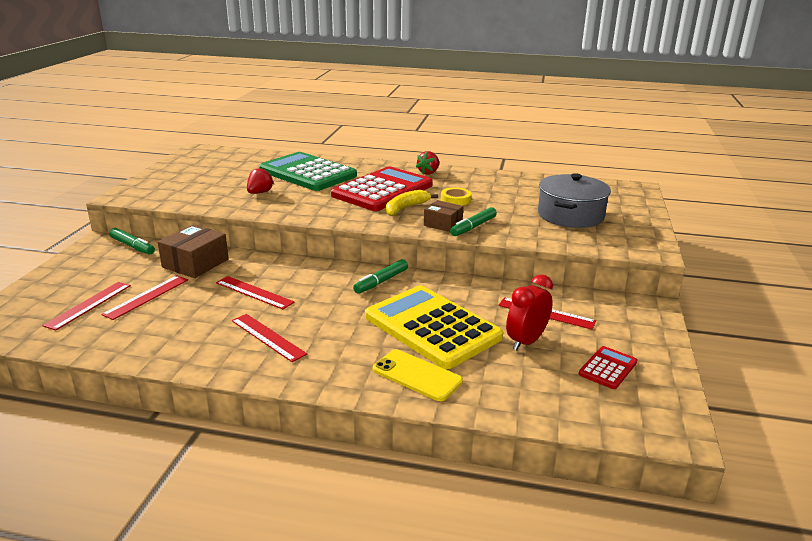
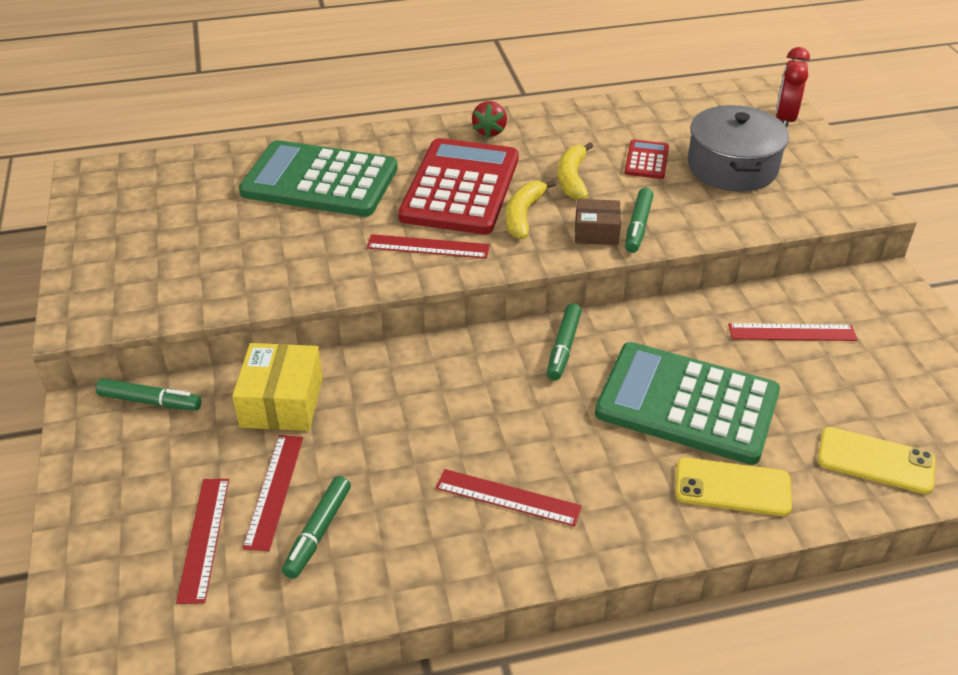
camera: 25 degrees left, 15 degrees up
brown box [158,225,229,278] -> yellow box [232,343,323,431]
red ruler [216,276,294,309] -> red ruler moved to [367,234,490,259]
red strawberry [247,167,274,194] -> none
yellow calculator [365,286,503,369] -> green calculator [595,342,780,465]
yellow tape [441,187,471,206] -> yellow banana [558,142,593,199]
red clock [506,274,553,351] -> red clock moved to [776,47,810,128]
red calculator [579,346,637,389] -> red calculator moved to [624,140,669,179]
none -> green marker [282,476,351,579]
none -> yellow phone [818,427,936,494]

